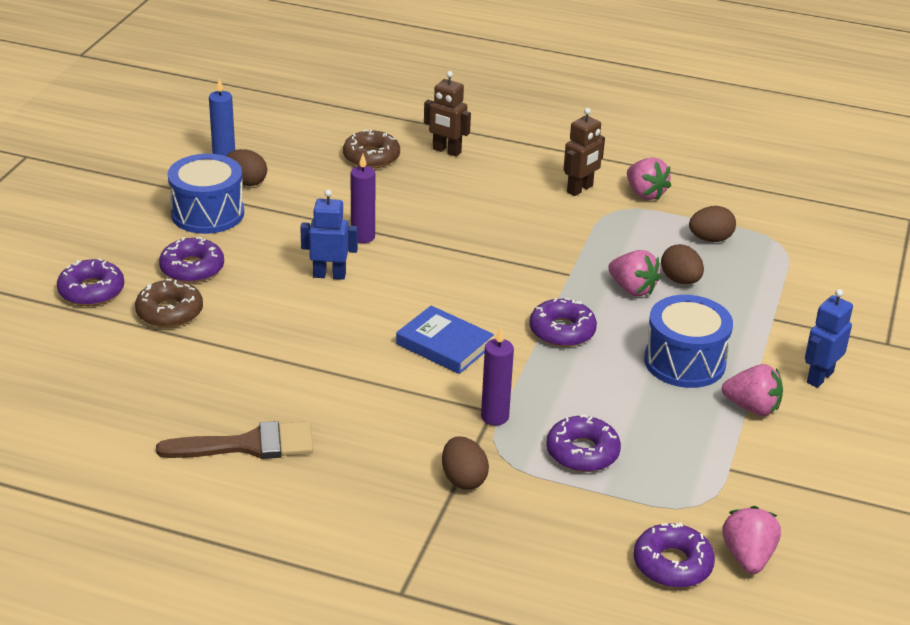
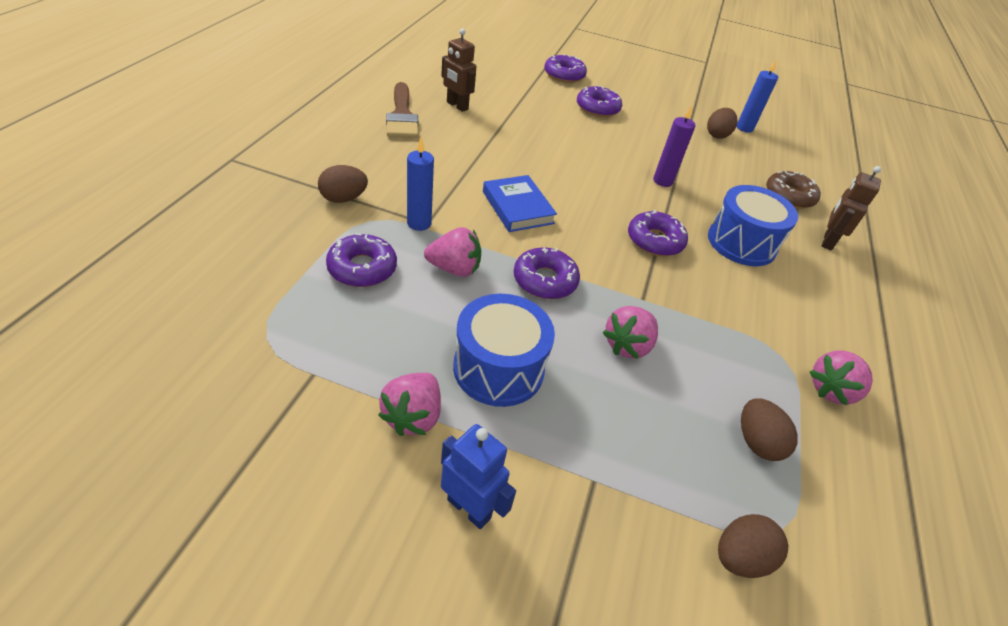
camera: 85 degrees right, 10 degrees up
brown donut [135,279,203,328] -> none
blue drum [168,154,244,234] -> blue drum moved to [708,185,798,266]
blue robot [300,189,358,280] -> none
blue book [396,306,494,374] -> blue book turned 60 degrees counterclockwise [483,175,557,232]
purple candle [481,327,514,425] -> blue candle [407,138,434,231]
brown robot [563,108,605,196] -> brown robot moved to [441,29,476,112]
purple donut [634,522,715,588] -> purple donut moved to [628,210,688,256]
brown egg [661,244,704,285] -> brown egg moved to [718,514,788,578]
pink strawberry [722,506,781,574] -> pink strawberry moved to [424,227,481,277]

